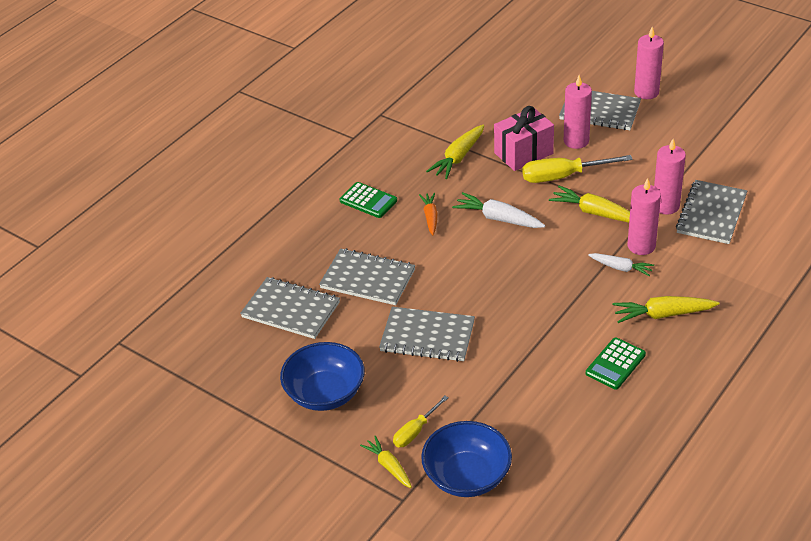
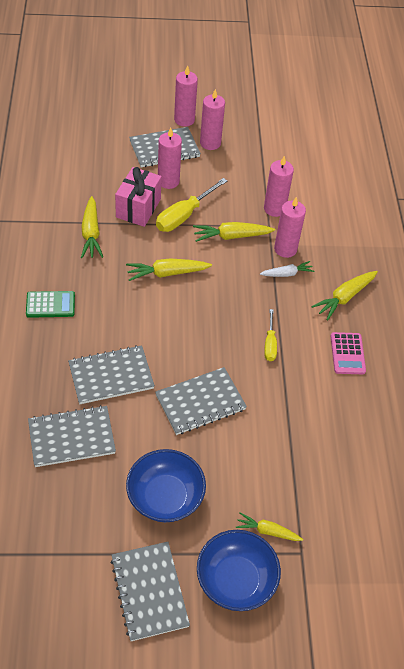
camera: 45 degrees left, 10 degrees up
yellow screwdriver [393,396,449,447] -> yellow screwdriver moved to [264,309,277,361]
orange carrot [419,193,438,235] -> none
blue bowl [421,421,512,497] -> blue bowl moved to [197,530,281,611]
white carrot [452,192,545,228] -> yellow carrot [126,258,212,281]
green calculator [586,338,646,389] -> pink calculator [331,332,366,374]
grey notebook [676,180,747,244] -> grey notebook moved to [110,542,190,641]
none -> pink candle [200,89,225,150]

